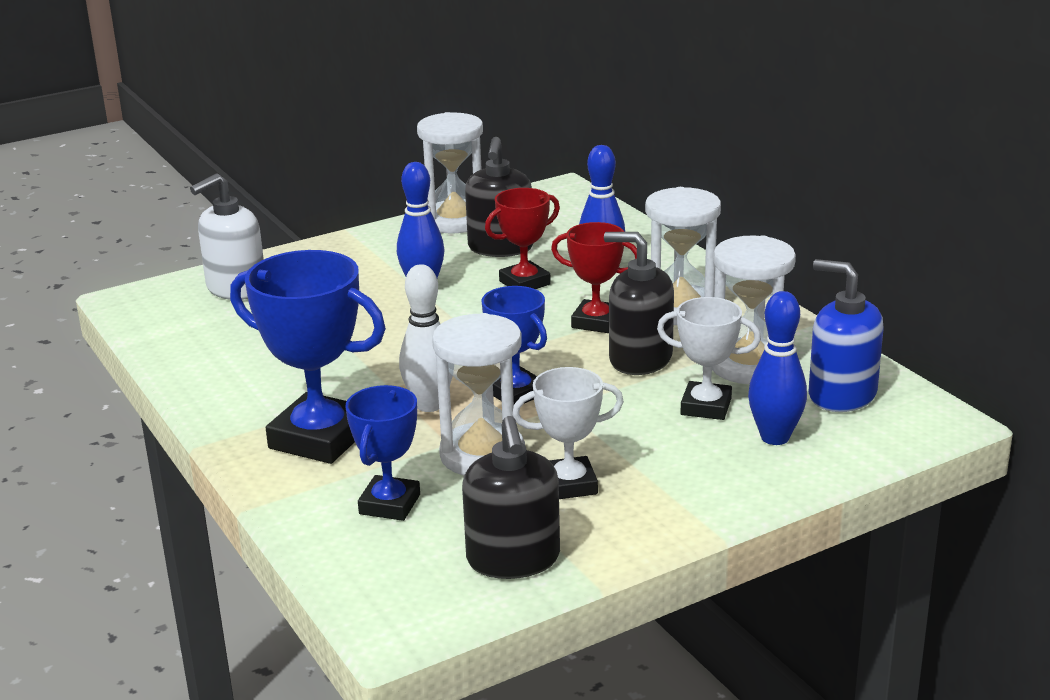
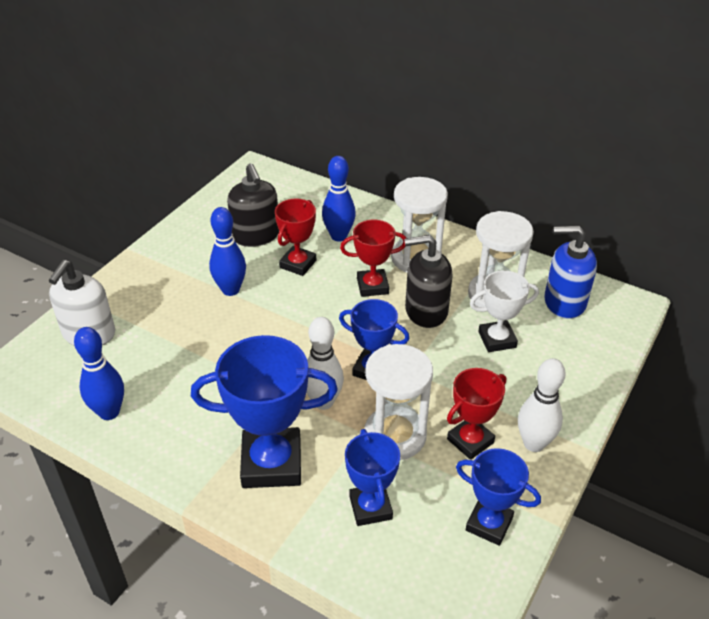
camera: 30 degrees left, 15 degrees up
white hourglass [417,112,483,234] -> none
black soap dispenser [462,416,560,579] -> blue trophy [456,448,541,546]
white trophy [512,367,624,499] -> red trophy [447,368,506,460]
blue bowling pin [748,291,807,445] -> blue bowling pin moved to [74,327,124,420]
none -> white bowling pin [518,358,566,452]

